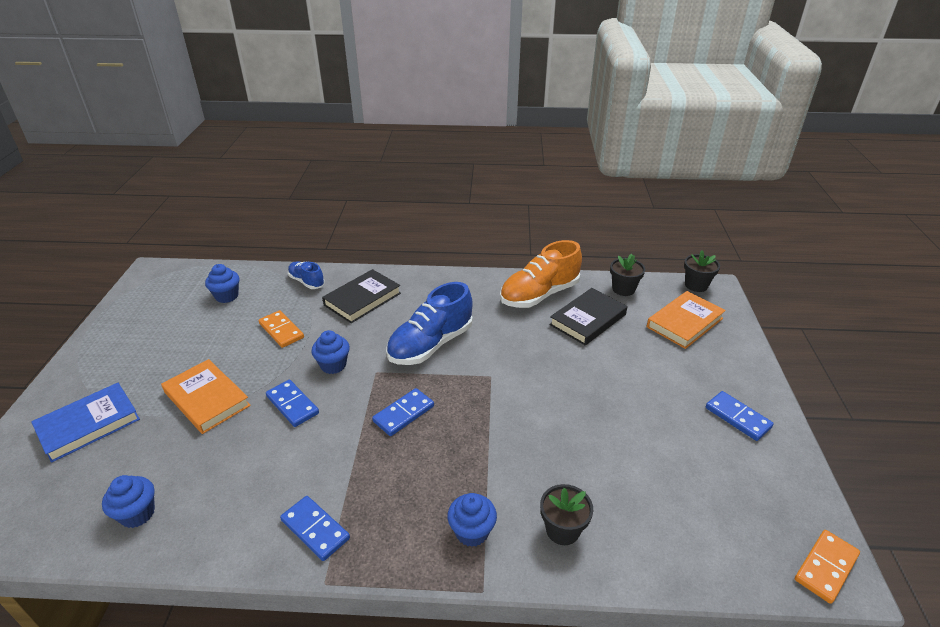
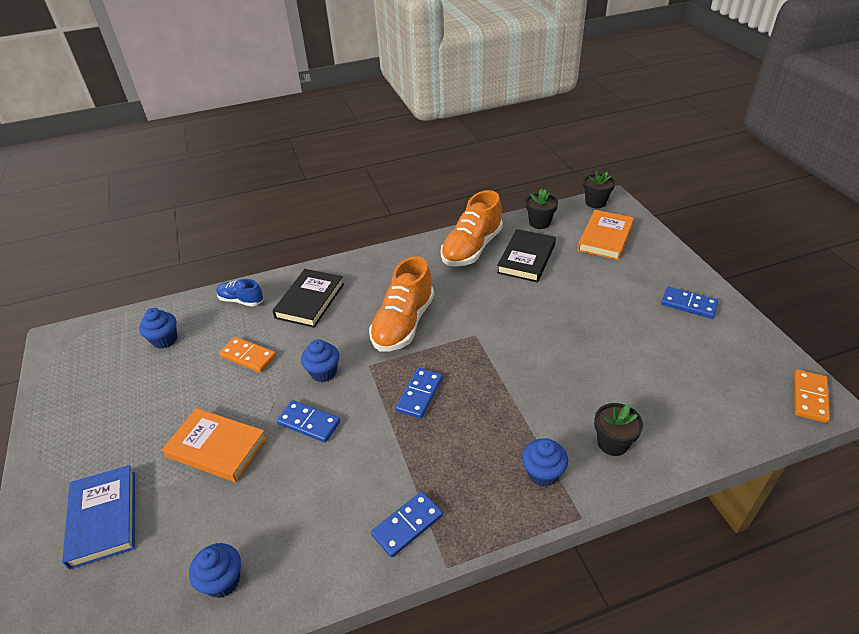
camera: 20 degrees left, 5 degrees up
blue book [31,383,140,463] -> blue book turned 45 degrees counterclockwise [62,465,135,570]
blue domino [280,496,350,561] -> blue domino turned 60 degrees counterclockwise [371,491,443,558]
blue shoe [386,282,473,365] -> orange shoe [369,256,434,352]

